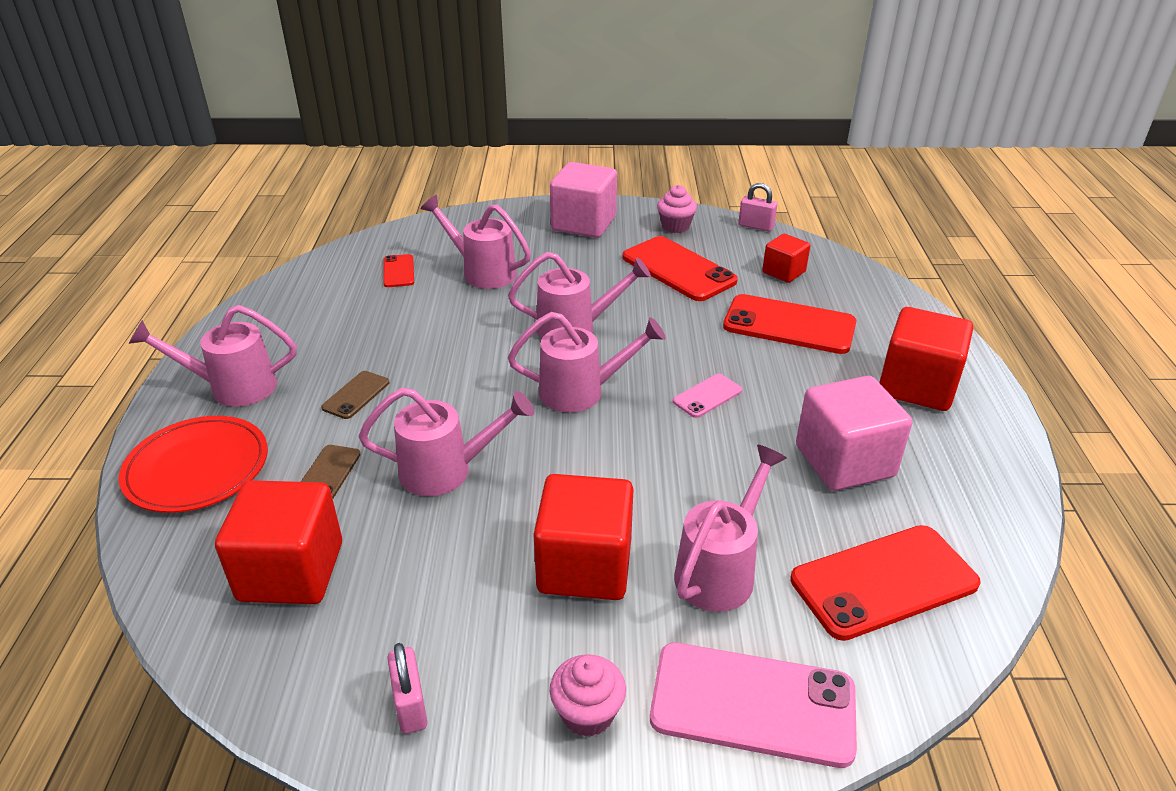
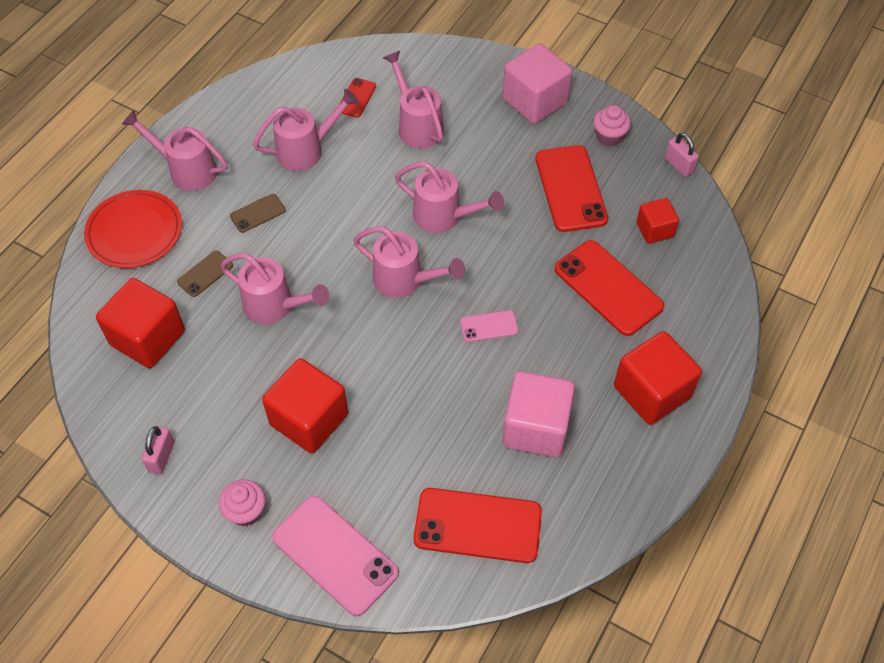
camera: 30 degrees right, 20 degrees up
pink watering can [674,445,787,612] -> pink watering can moved to [253,89,359,171]

